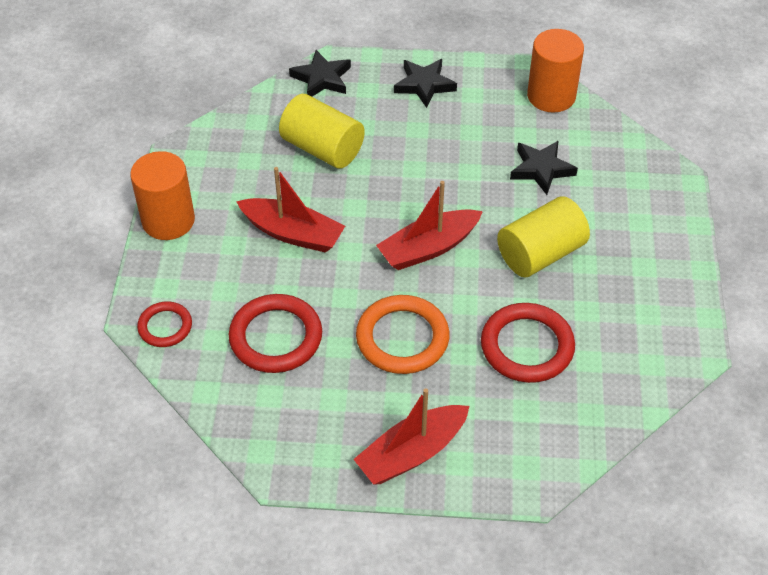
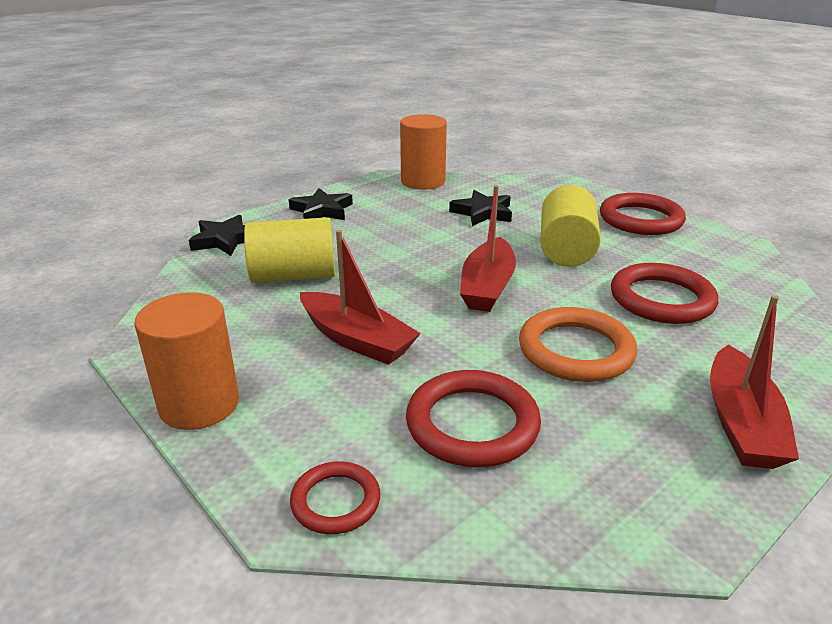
camera: 45 degrees left, 20 degrees down
red boat [236,167,345,253] -> red boat turned 60 degrees clockwise [300,230,421,365]
none -> red ring [600,193,686,235]

